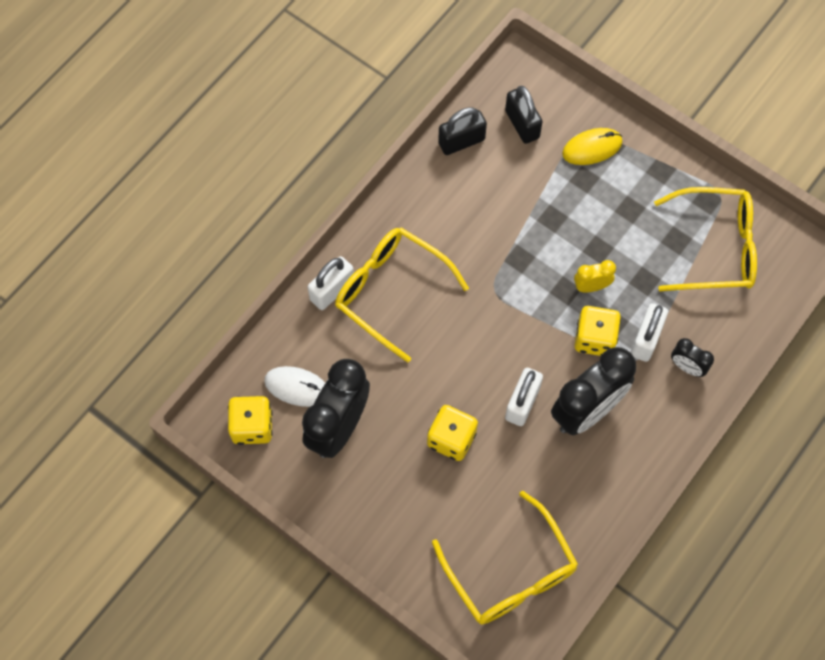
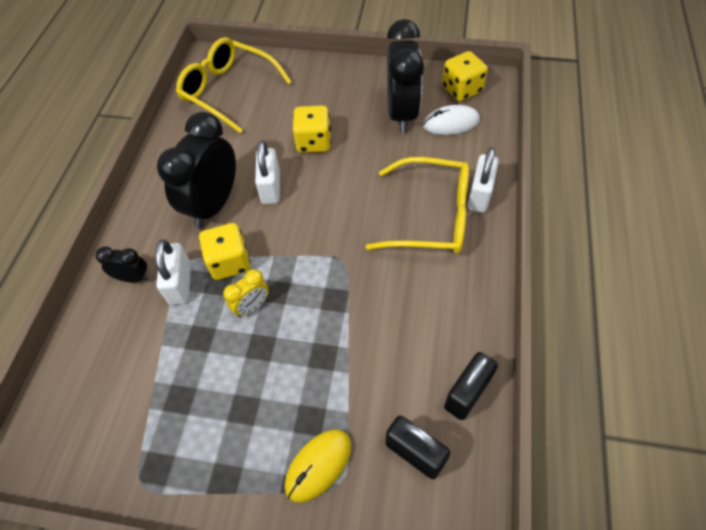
camera: 155 degrees right, 10 degrees down
yellow glasses [654,187,757,291] -> none

